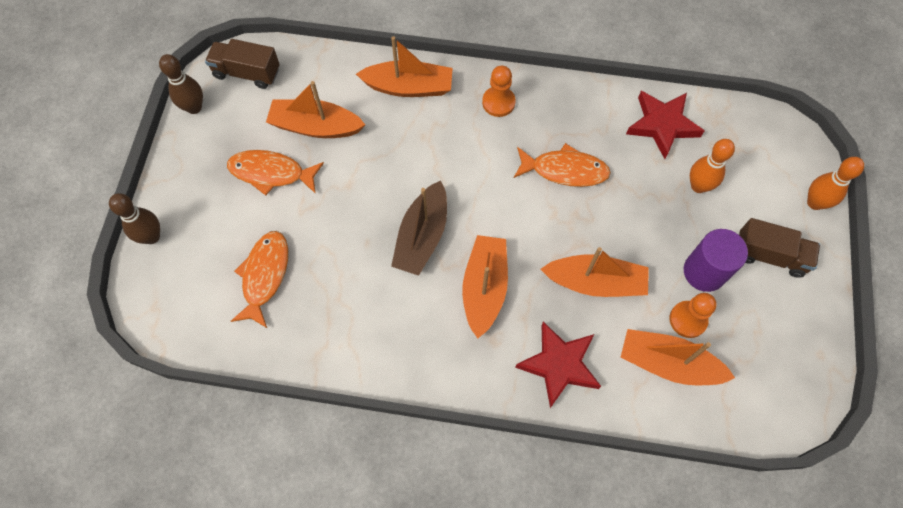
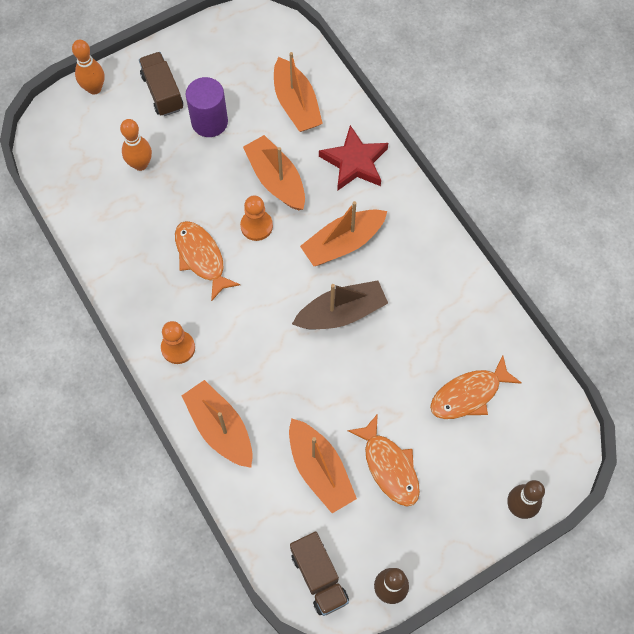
camera: 130 degrees left, 0 degrees up
red star [626,91,704,159] -> none
orange pawn [670,293,717,338] -> orange pawn moved to [240,196,273,241]

